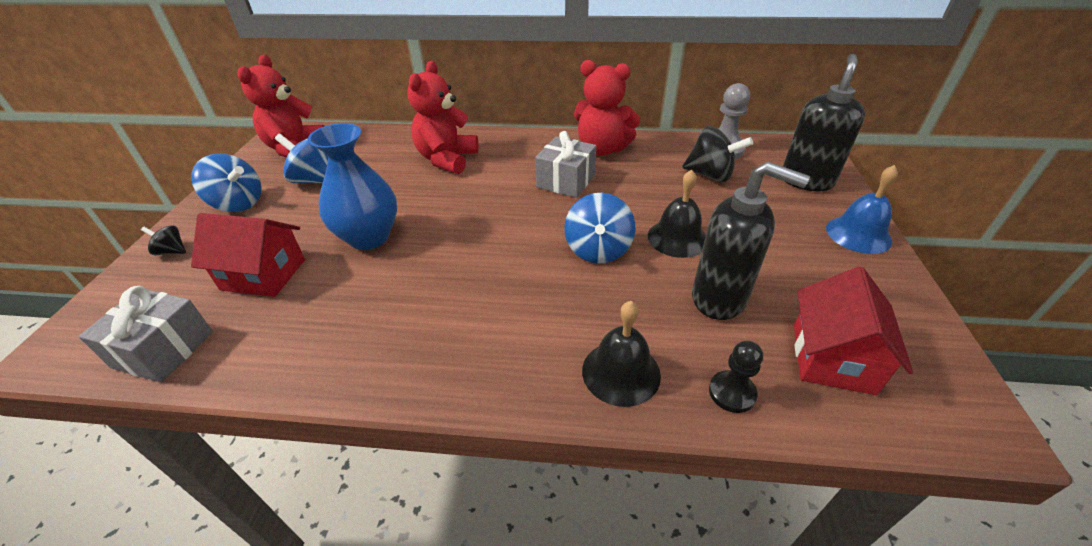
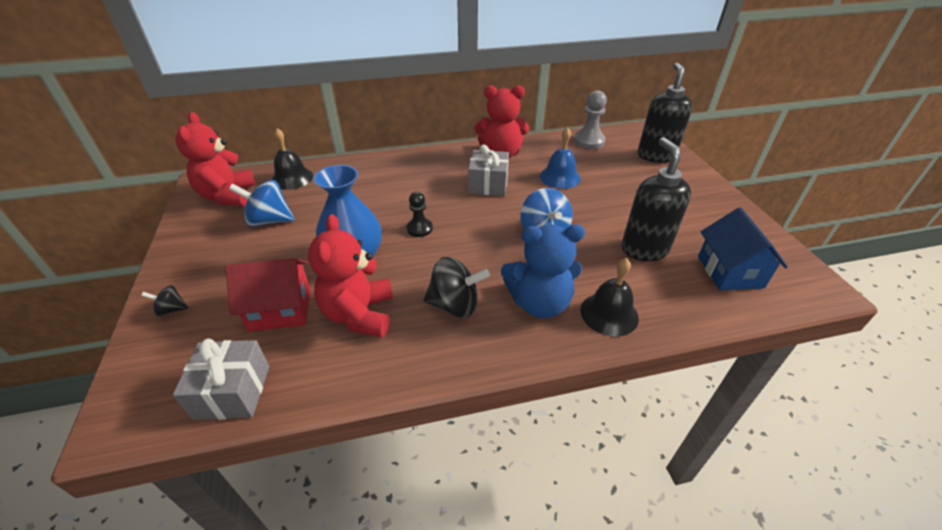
camera: 20 degrees left, 0 degrees up
blue spinning top [191,153,262,212] -> none
red teddy bear [407,61,479,174] -> red teddy bear moved to [308,214,393,337]
black bell [648,169,706,258] -> black bell moved to [271,128,313,190]
black spinning top [682,126,753,182] -> black spinning top moved to [423,257,490,318]
black soap dispenser [692,162,810,320] -> black soap dispenser turned 105 degrees counterclockwise [621,137,691,261]
black pawn [709,341,763,413] -> black pawn moved to [406,192,433,237]
red house [794,267,913,395] -> blue house [698,207,788,290]
blue bell [826,165,898,254] -> blue bell moved to [540,127,581,189]
none -> blue teddy bear [501,224,585,319]

